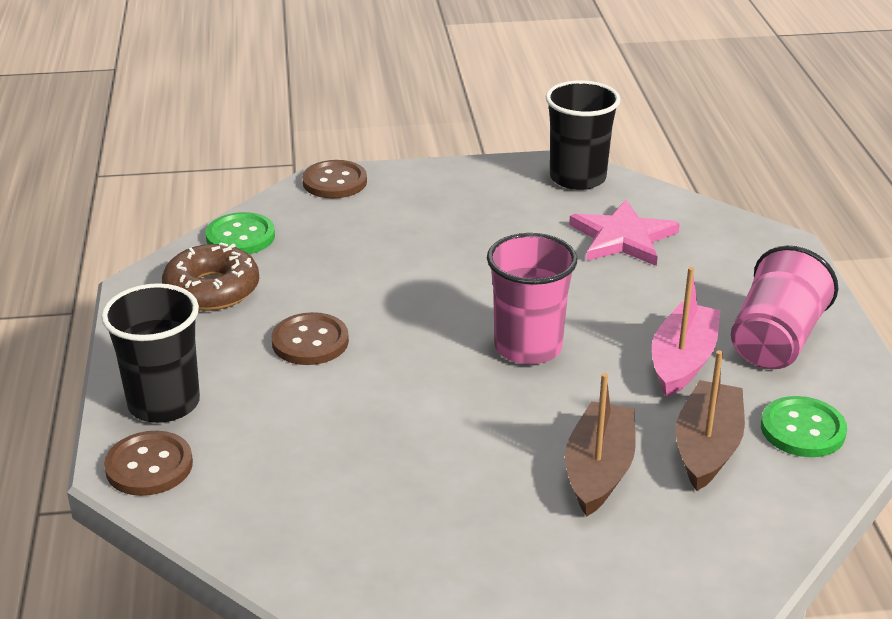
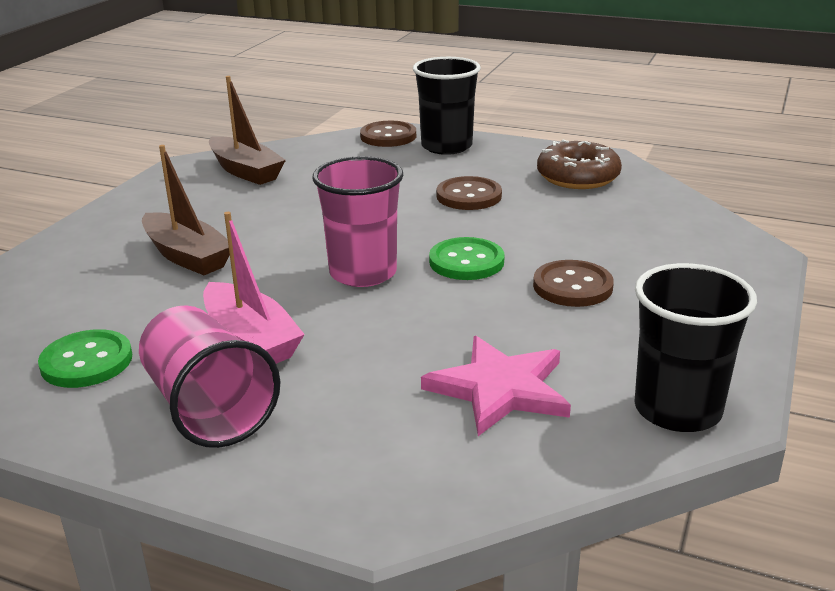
camera: 120 degrees right, 5 degrees down
green button [206,212,275,254] -> green button moved to [429,237,505,280]
brown button [302,160,367,198] -> brown button moved to [533,260,614,307]
brown boat [675,350,745,491] -> brown boat moved to [209,76,286,185]

